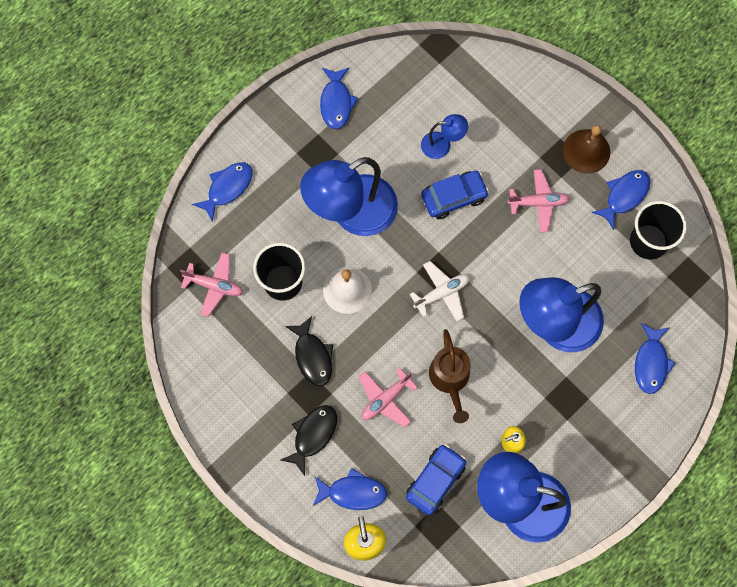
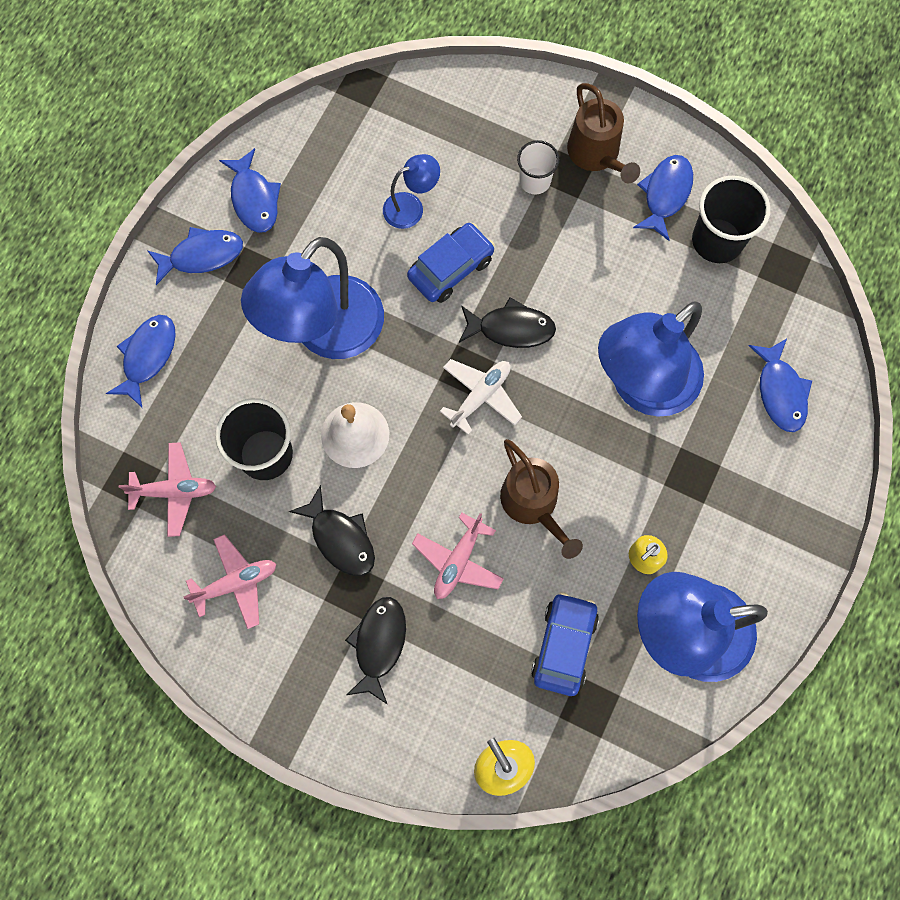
camera: 20 degrees left, 0 degrees up
blue fish [313,468,387,510] -> blue fish moved to [147,227,243,285]
pink plane [508,169,570,232] -> pink plane moved to [184,534,276,629]
brown bell [563,125,610,174] -> brown watering can [567,83,640,183]
none -> black fish [459,297,556,348]
none -> white cup [517,140,559,194]

